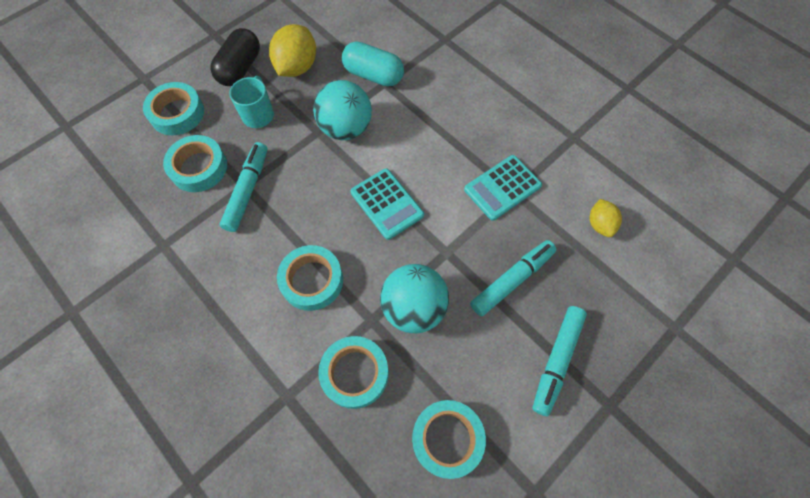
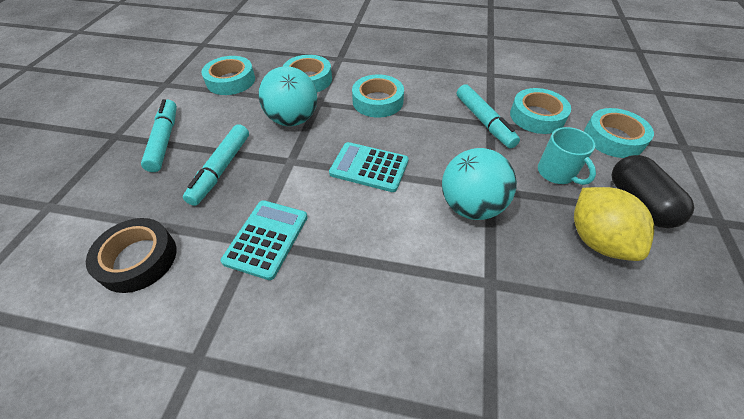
camera: 145 degrees right, 15 degrees down
turquoise capsule [342,41,404,86] -> none
yellow lemon [590,199,622,237] -> black tape [86,218,176,293]

